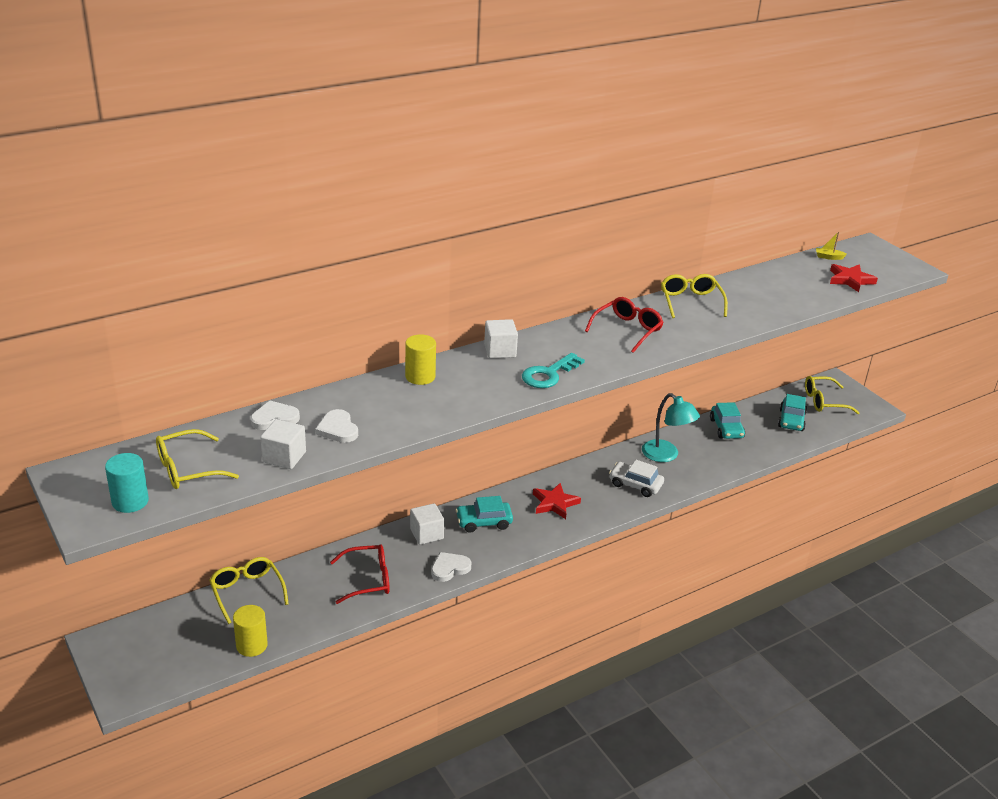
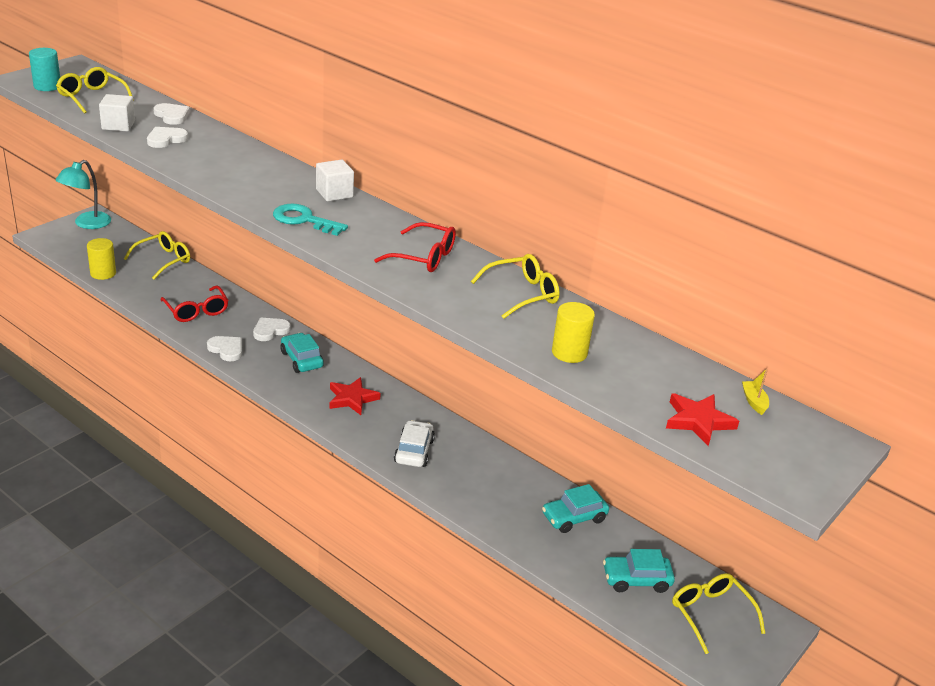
camera: 70 degrees right, 0 degrees up
yellow cylinder [405,334,436,385] -> yellow cylinder moved to [552,302,595,363]
white cube [410,503,444,545] -> white heart [253,318,291,341]
turquoise lamp [642,393,700,462] -> turquoise lamp moved to [56,160,111,229]

